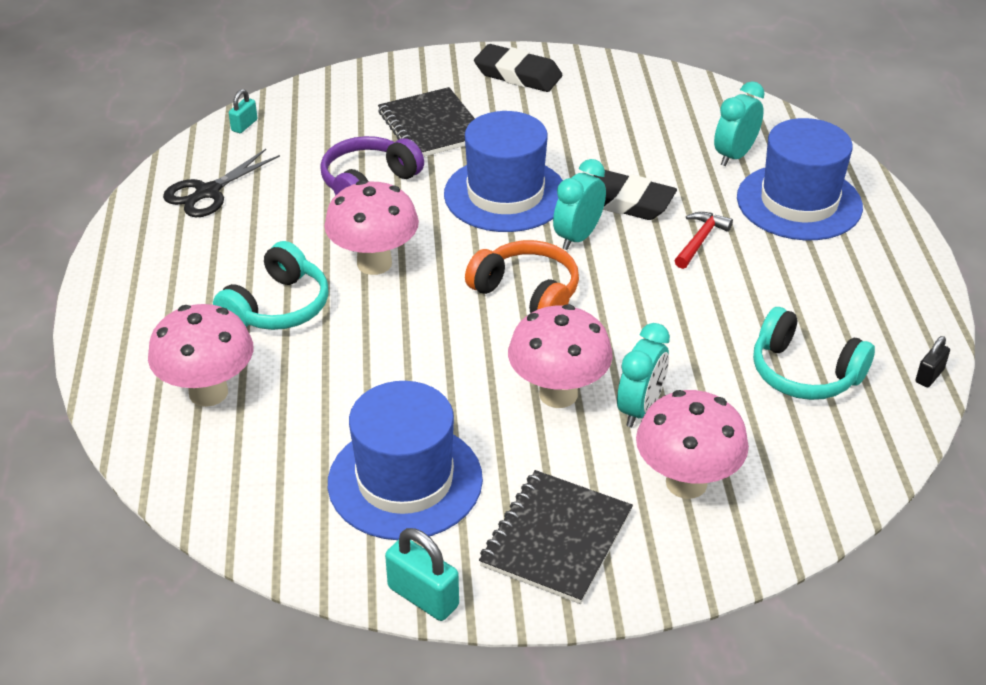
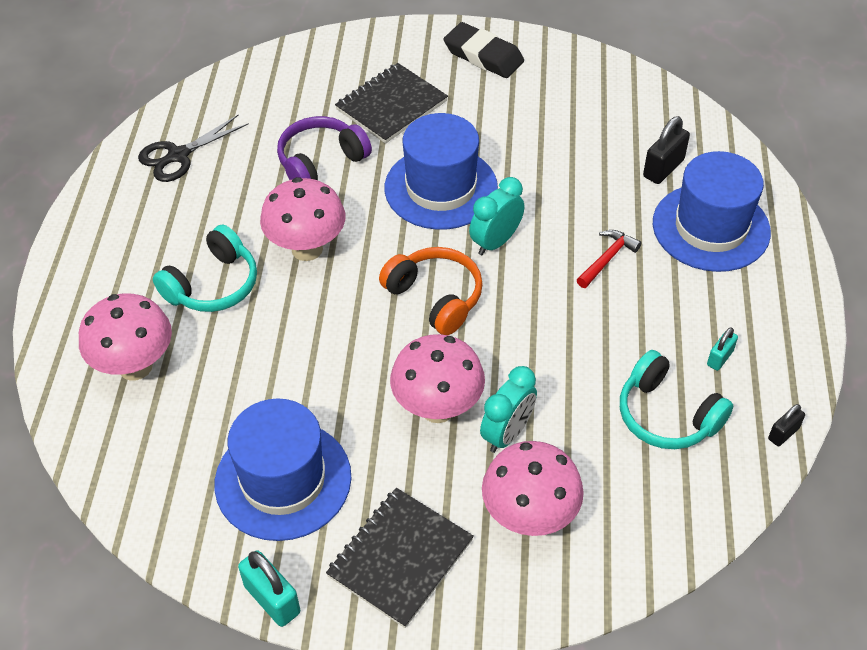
camera: 10 degrees right, 10 degrees up
turquoise padlock [229,89,258,133] -> turquoise padlock moved to [707,327,738,371]
black notebook [378,87,475,157] -> black notebook turned 60 degrees clockwise [335,63,448,144]
black eraser [593,170,677,220] -> none
turquoise clock [714,81,765,166] -> black padlock [643,116,690,184]

